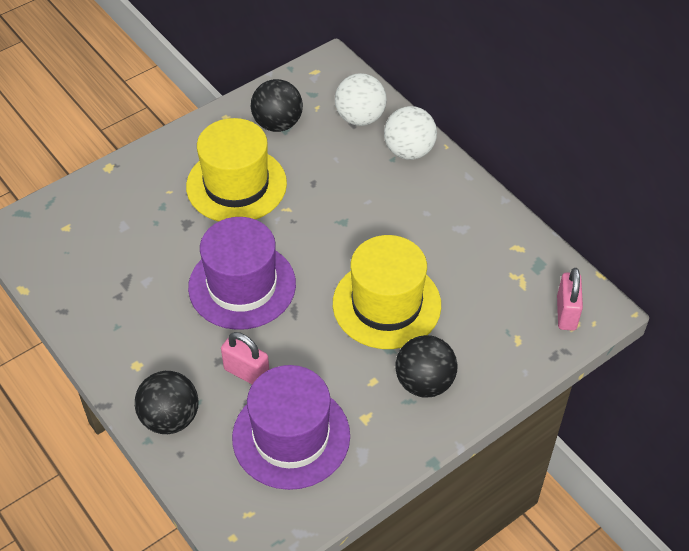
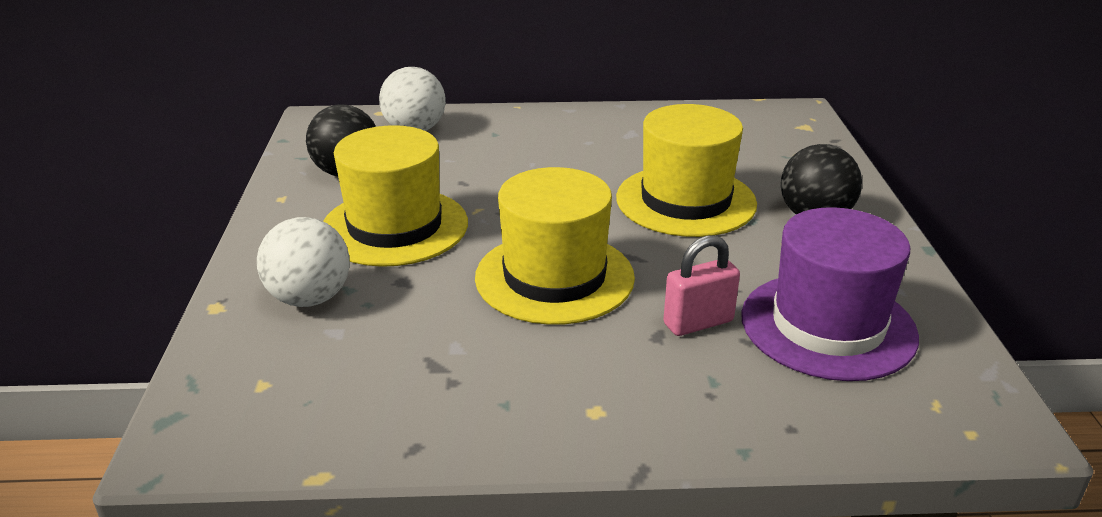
camera: 55 degrees left, 20 degrees down
black ball [135,371,199,434] -> none
purple hat [188,217,296,330] -> yellow hat [475,167,635,325]
white ball [384,106,437,160] -> white ball moved to [257,217,350,307]
pink padlock [557,268,583,331] -> none

